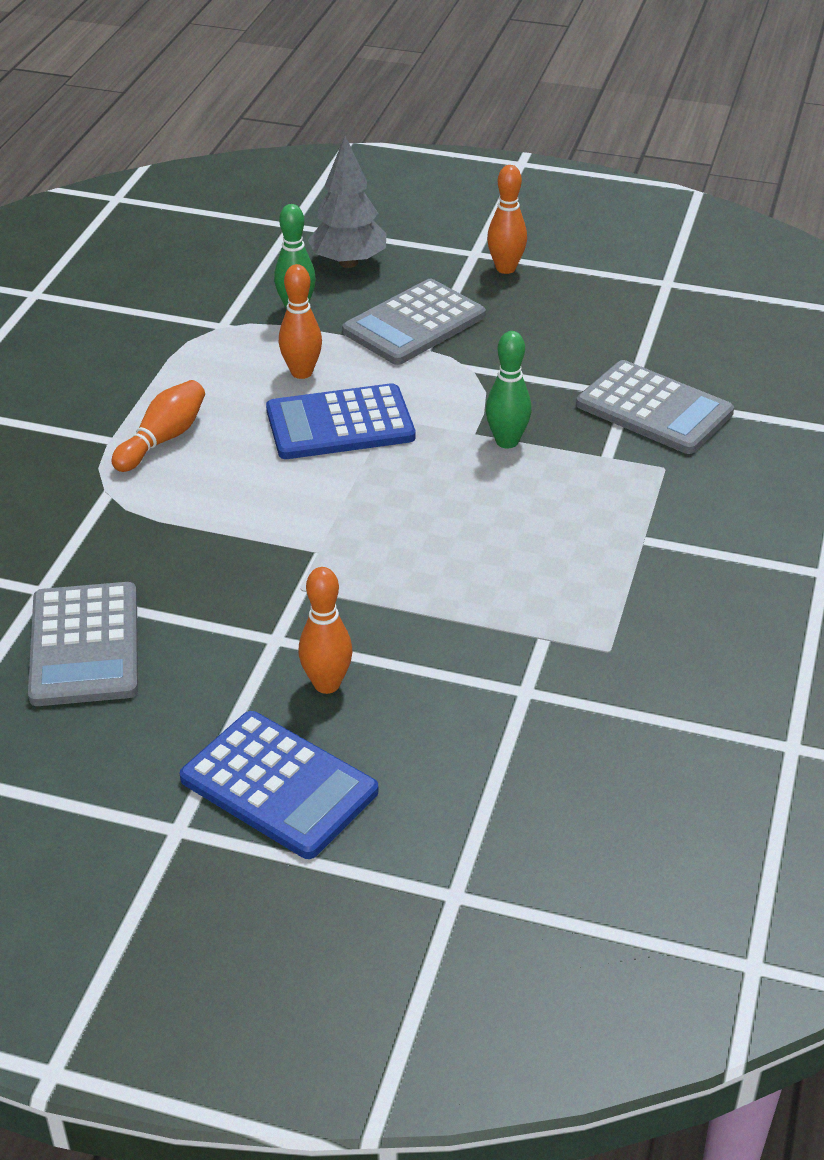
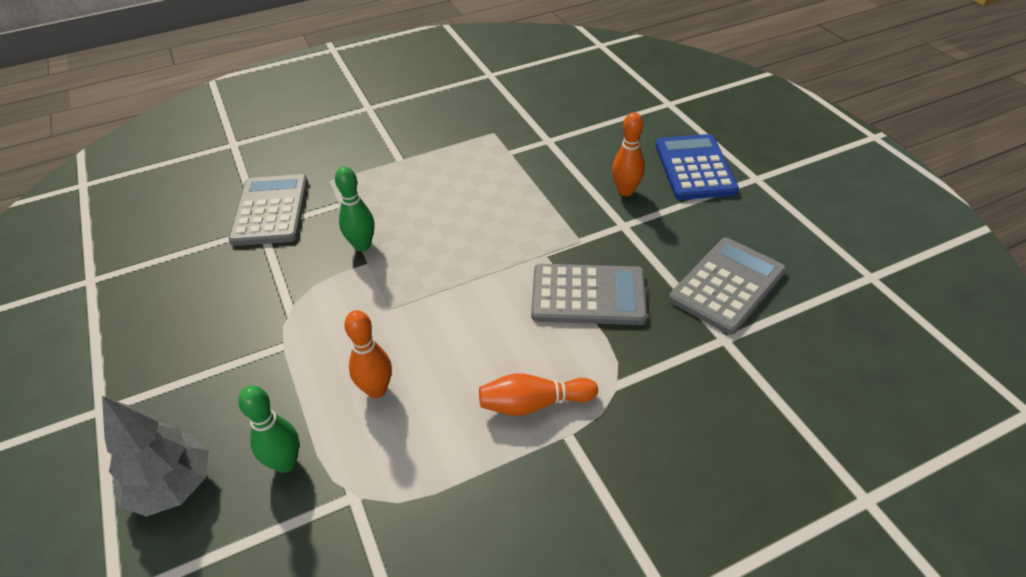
camera: 130 degrees left, 5 degrees up
blue calculator [266,383,416,459] -> none
grey calculator [342,279,486,365] -> grey calculator moved to [531,264,647,325]
orange bowling pin [487,165,527,274] -> none

